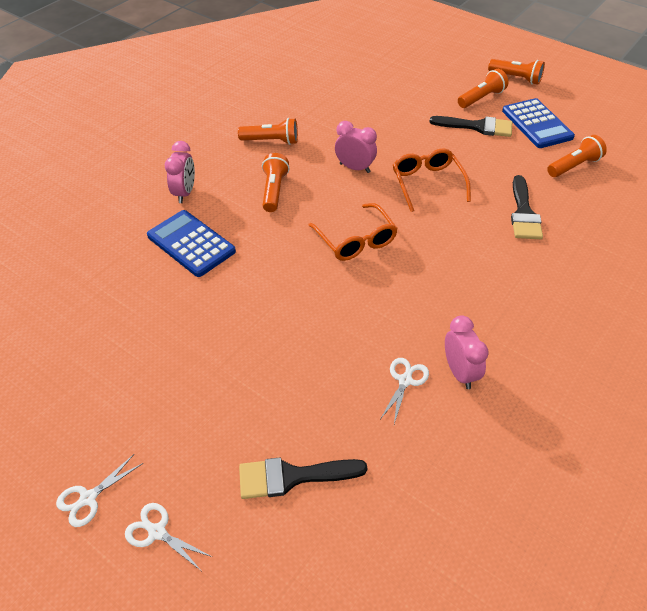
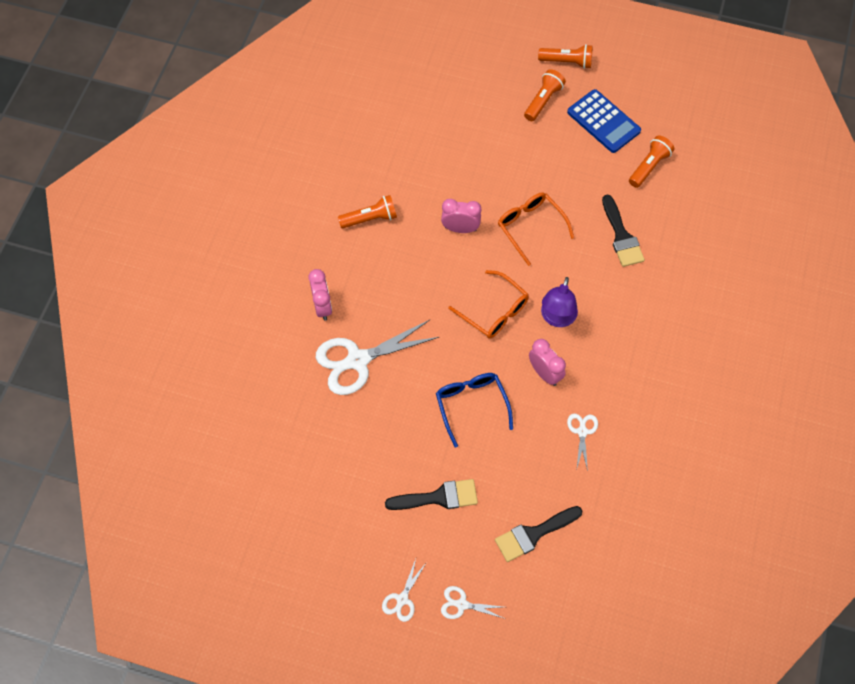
camera: 20 degrees left, 15 degrees up
blue calculator [147,210,236,277] -> white scissors [316,320,439,395]
orange flashlight [262,153,289,212] -> none
black brush [430,116,512,137] -> black brush moved to [385,479,478,510]
pink clock [445,315,489,389] -> pink clock moved to [529,339,566,386]
none -> blue glasses [436,373,513,448]
none -> purple lamp [541,277,578,327]

